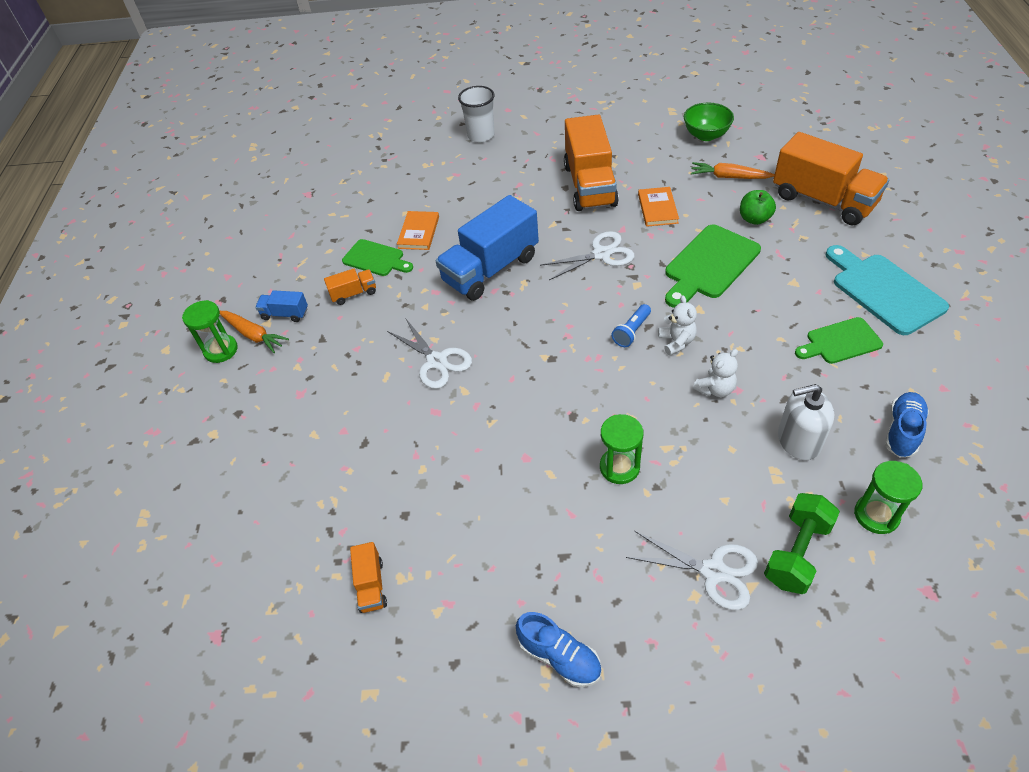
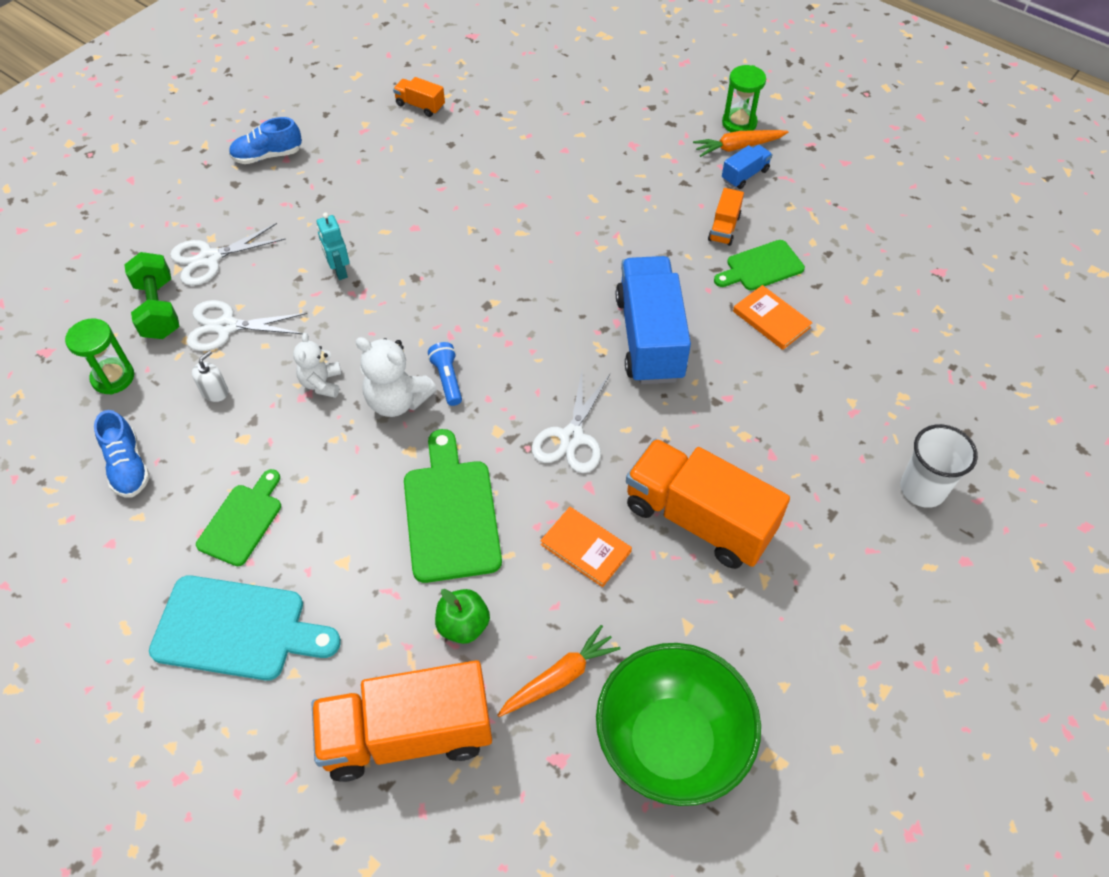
camera: 125 degrees right, 5 degrees up
white scissors [387,318,472,389] -> white scissors moved to [187,300,307,351]
green hourglass [600,414,643,484] -> turquoise robot [317,213,350,280]
white teddy bear [658,295,697,355] -> white teddy bear [355,337,437,417], size x1.54
green bowl [684,102,734,141] -> green bowl [596,643,761,806], size x1.72
white soap dispenser [778,384,834,460] -> white soap dispenser [192,350,228,402], size x0.55

